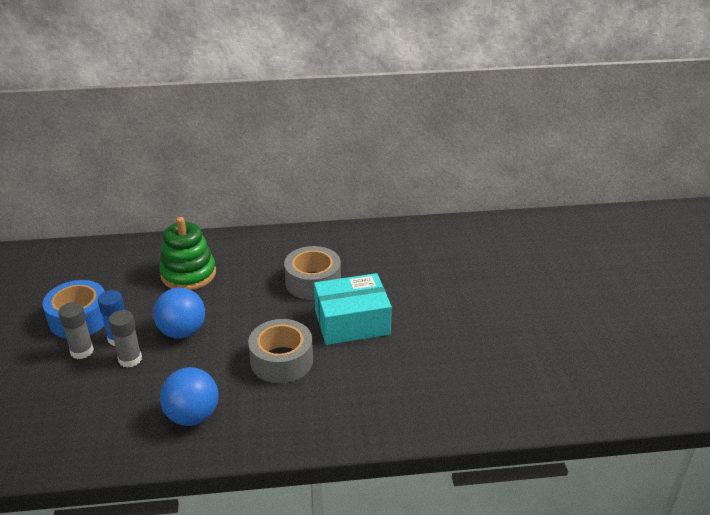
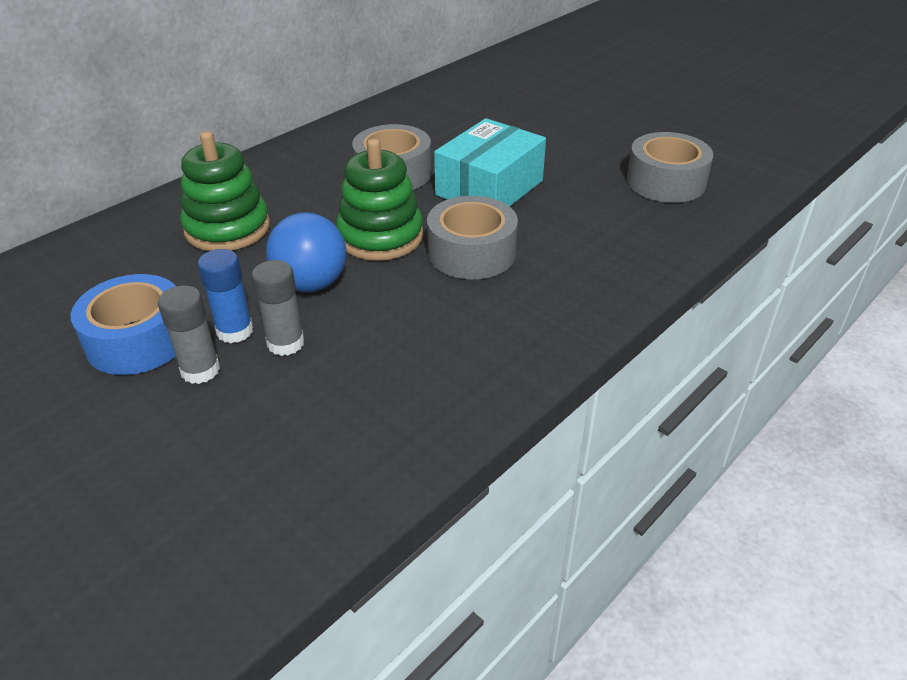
camera: 40 degrees left, 5 degrees up
blue ball [160,367,219,426] -> none
none -> green stacking toy [336,139,423,261]
none -> grey tape [627,132,713,203]

